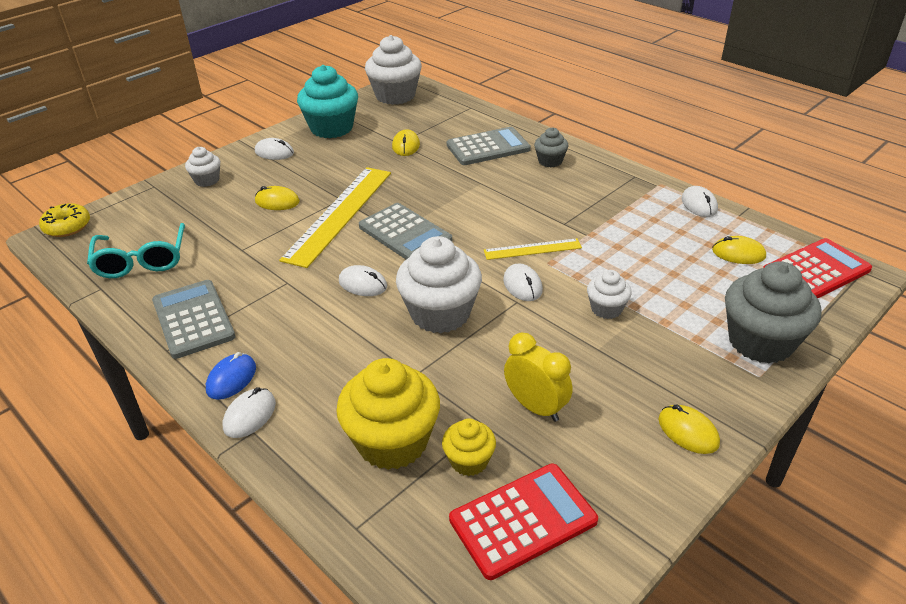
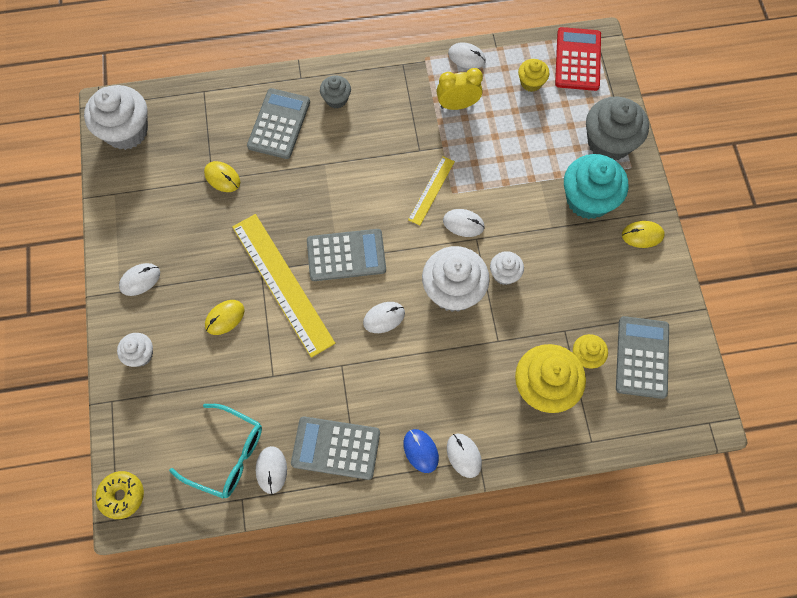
camera: 55 degrees left, 30 degrees up
turquoise cupcake [297,65,358,138] -> turquoise cupcake moved to [564,154,628,219]
red calculator [449,464,598,580] -> grey calculator [616,316,669,399]
yellow clock [504,333,572,422] -> yellow clock moved to [436,68,483,110]
white cupcake [587,270,632,319] -> white cupcake moved to [490,251,524,285]
yellow mouse [712,236,766,264] -> yellow cupcake [518,59,550,92]
none -> white mouse [256,446,287,494]

